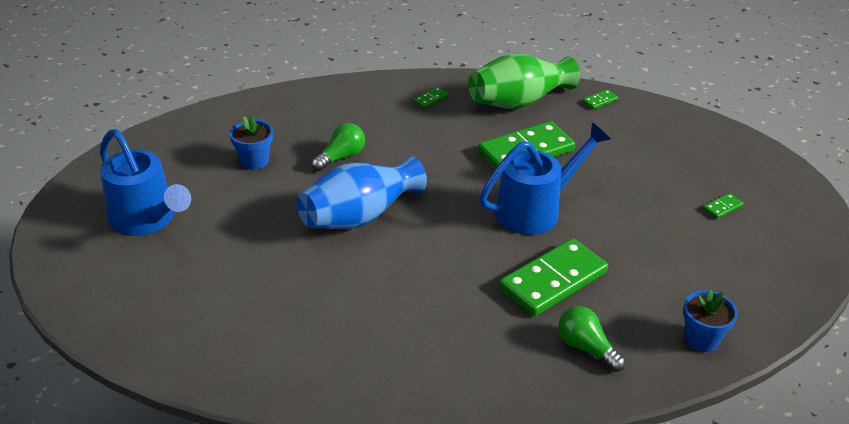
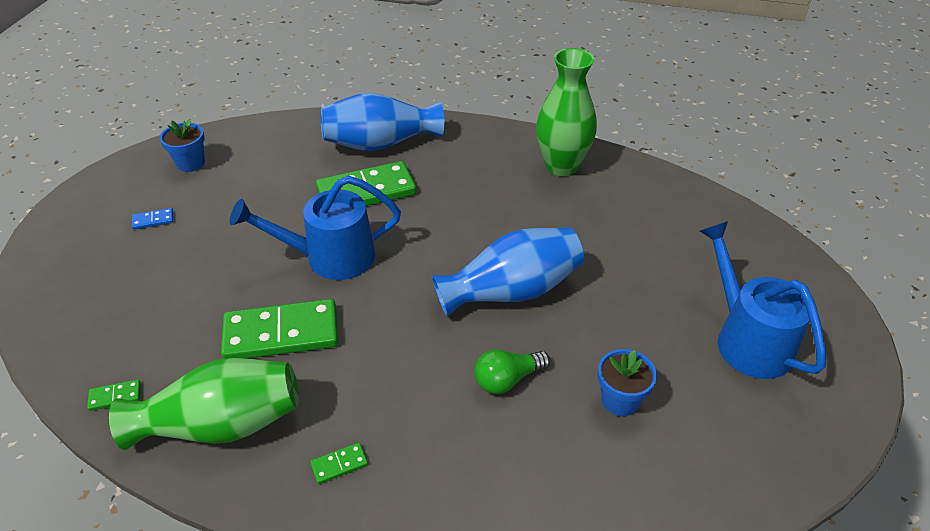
camera: 160 degrees left, 5 degrees up
green light bulb [558,306,625,372] -> blue vase [320,93,444,151]
blue flower pot [683,290,738,352] -> blue flower pot moved to [160,119,205,172]
green domino [703,193,744,219] -> blue domino [132,208,173,230]
none -> green vase [536,48,597,176]

